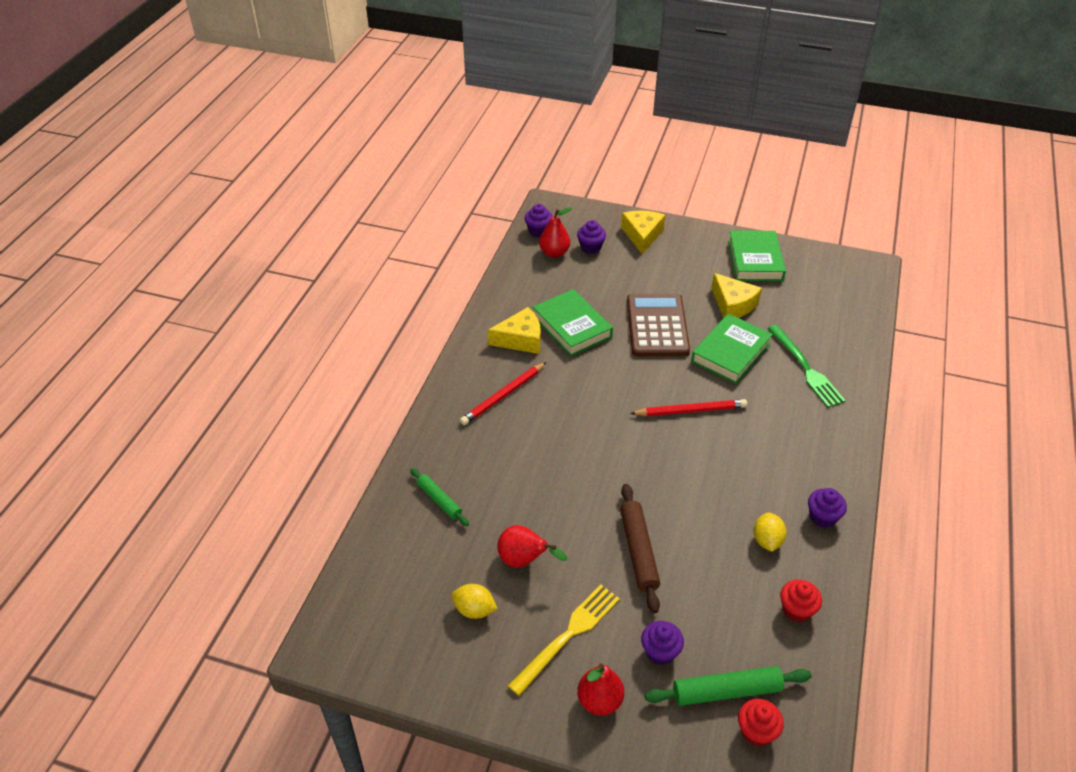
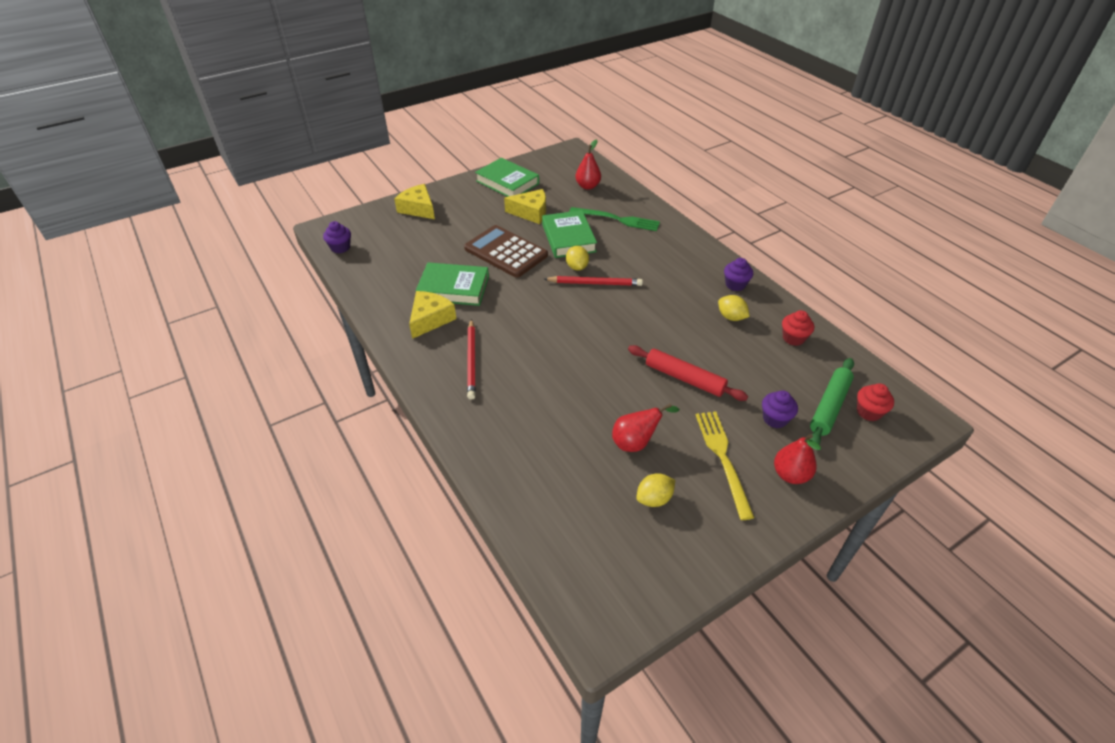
camera: 50 degrees left, 0 degrees up
green rolling pin [410,468,469,526] -> none
red pear [539,207,572,257] -> red pear moved to [575,139,601,190]
purple cupcake [577,220,606,254] -> none
brown rolling pin [620,484,660,613] -> red rolling pin [628,345,748,401]
red pencil [630,399,747,416] -> red pencil turned 60 degrees clockwise [544,276,643,286]
none -> yellow lemon [566,246,589,271]

